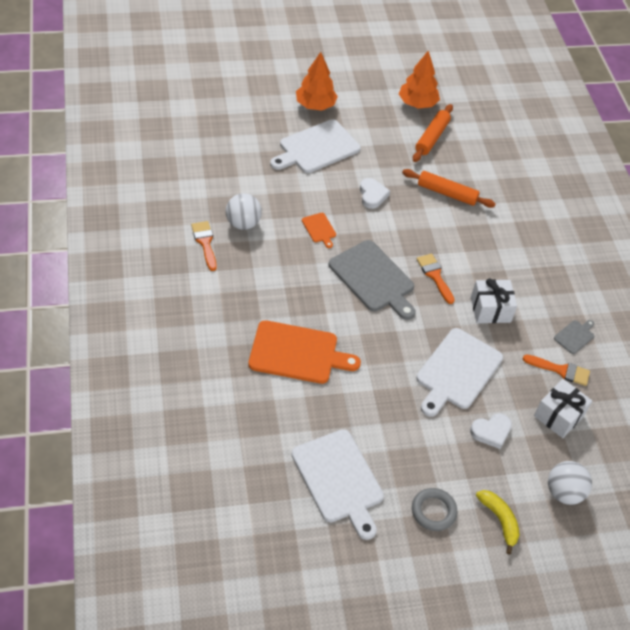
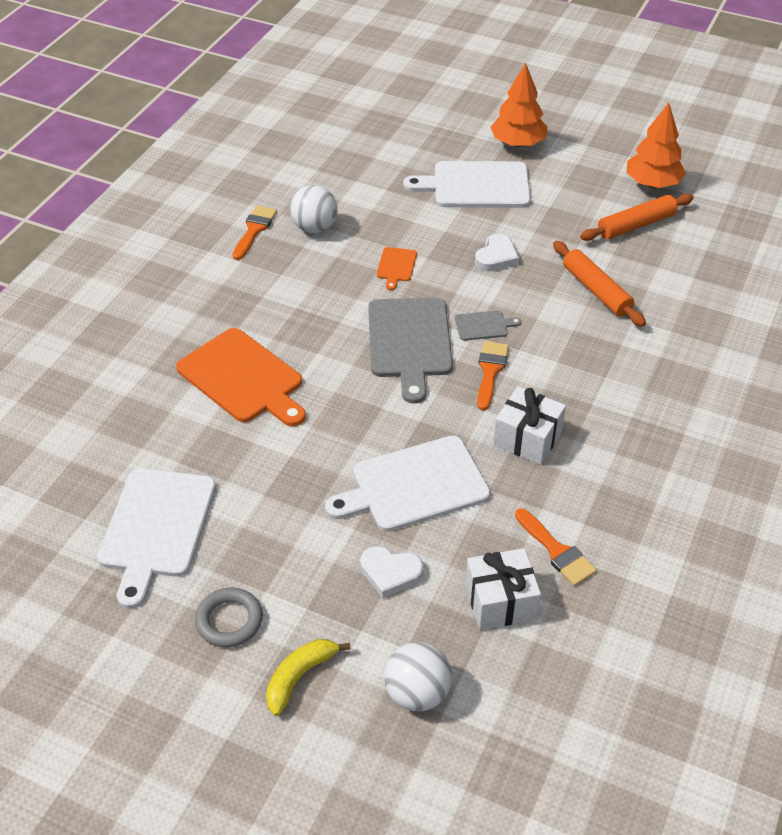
camera: 40 degrees right, 5 degrees down
yellow banana [476,490,520,555] -> yellow banana turned 150 degrees counterclockwise [266,639,351,716]
grey cutting board [554,320,594,354] -> grey cutting board moved to [455,310,521,341]

